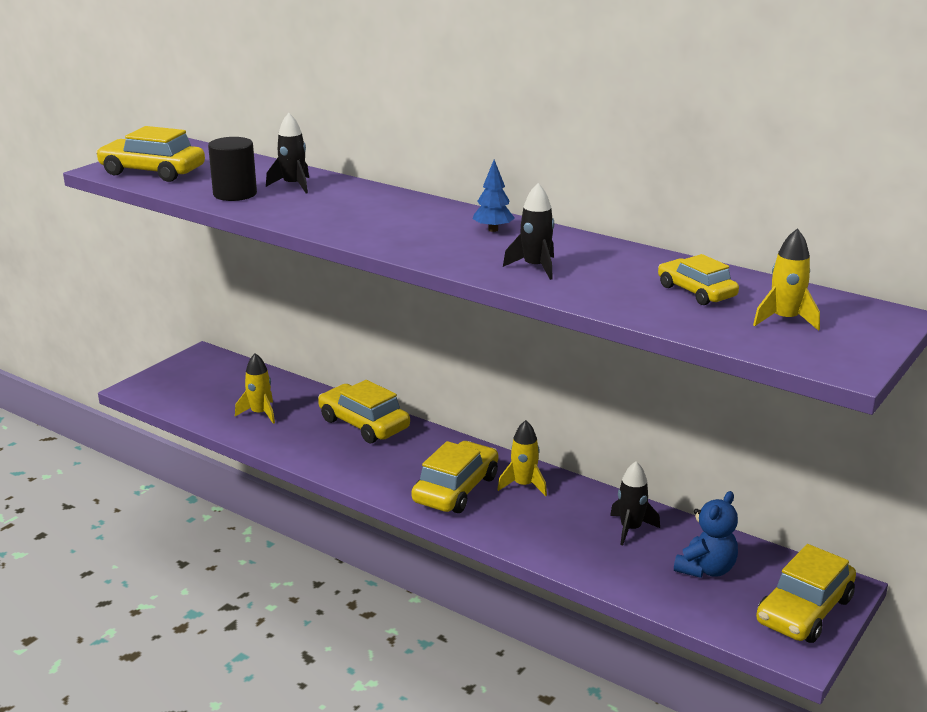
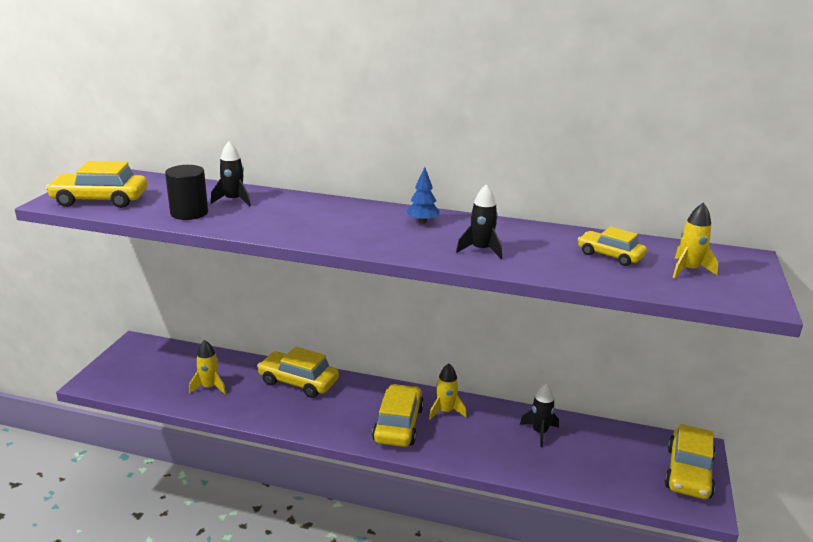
camera: 20 degrees left, 0 degrees up
blue teddy bear [674,491,738,578] -> none

